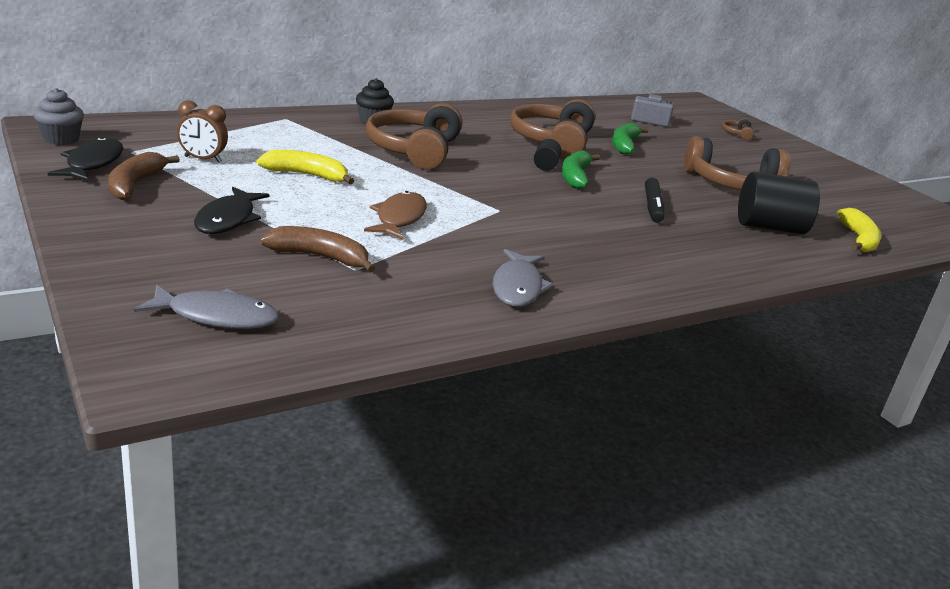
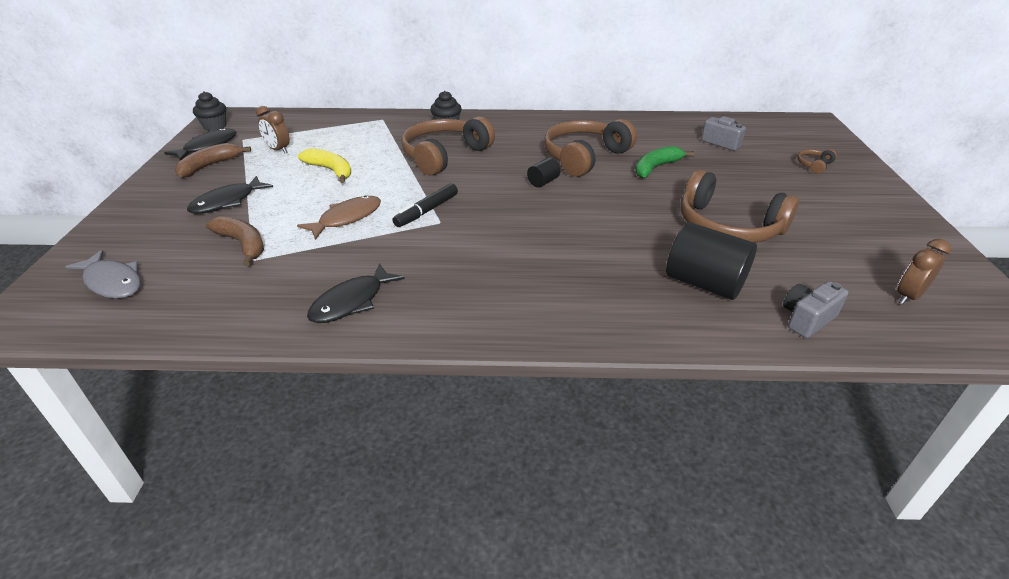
camera: 35 degrees right, 10 degrees up
grey cupcake [33,88,84,145] -> black cupcake [193,91,226,131]
grey fish [493,249,554,307] -> black fish [307,263,405,323]
green banana [561,150,600,189] -> none
black marker [645,178,664,223] -> black marker moved to [393,183,458,227]
yellow banana [837,208,882,252] -> grey camera [783,281,849,338]
none -> brown clock [897,239,951,304]

